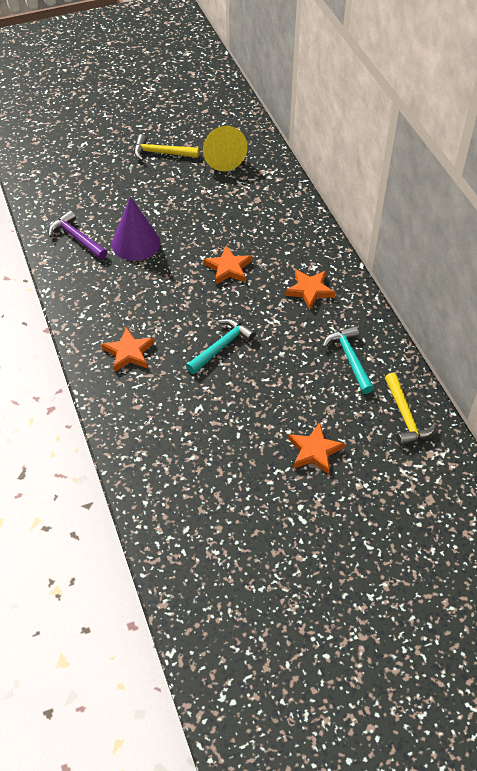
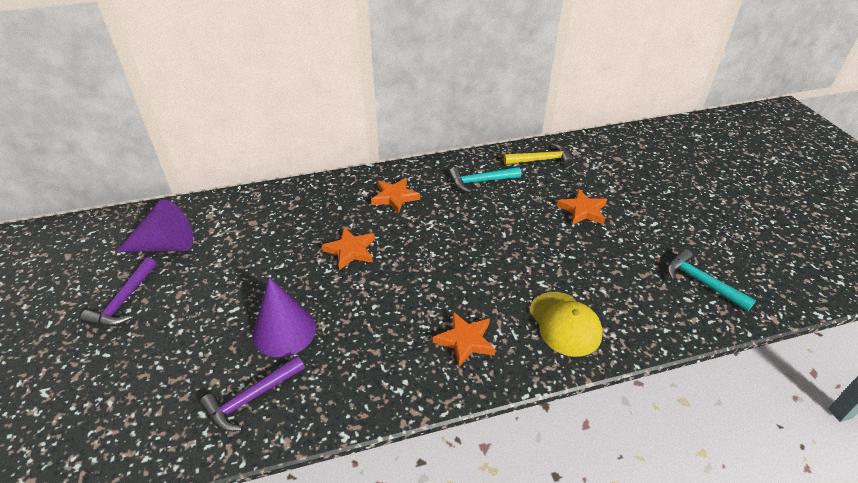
camera: 85 degrees left, 10 degrees down
yellow hammer [134,134,199,161] -> purple hammer [80,257,157,327]
turquoise hammer [186,319,256,374] -> turquoise hammer moved to [667,249,756,311]
yellow cone [203,126,248,171] -> purple cone [116,199,193,252]
none -> yellow cap [529,292,602,357]

